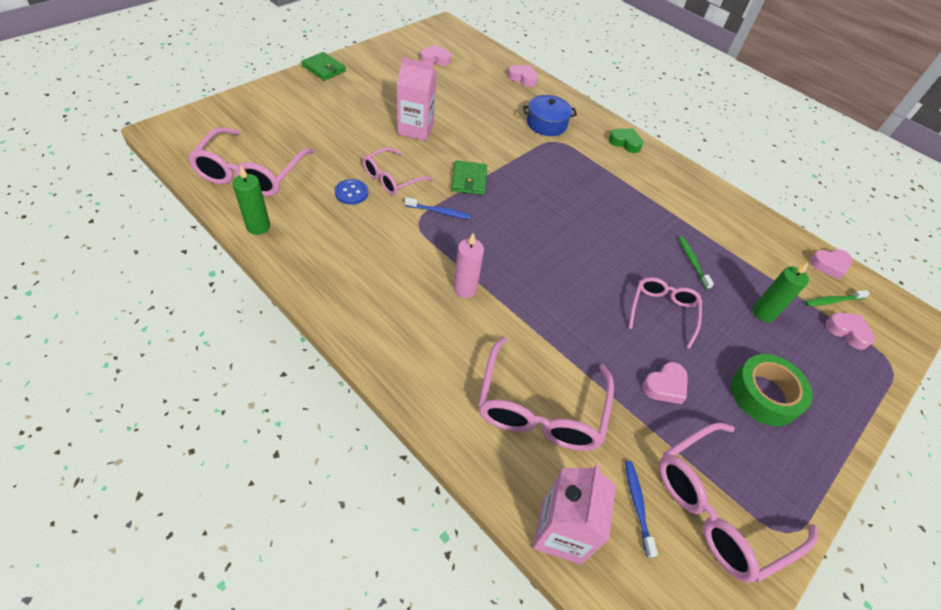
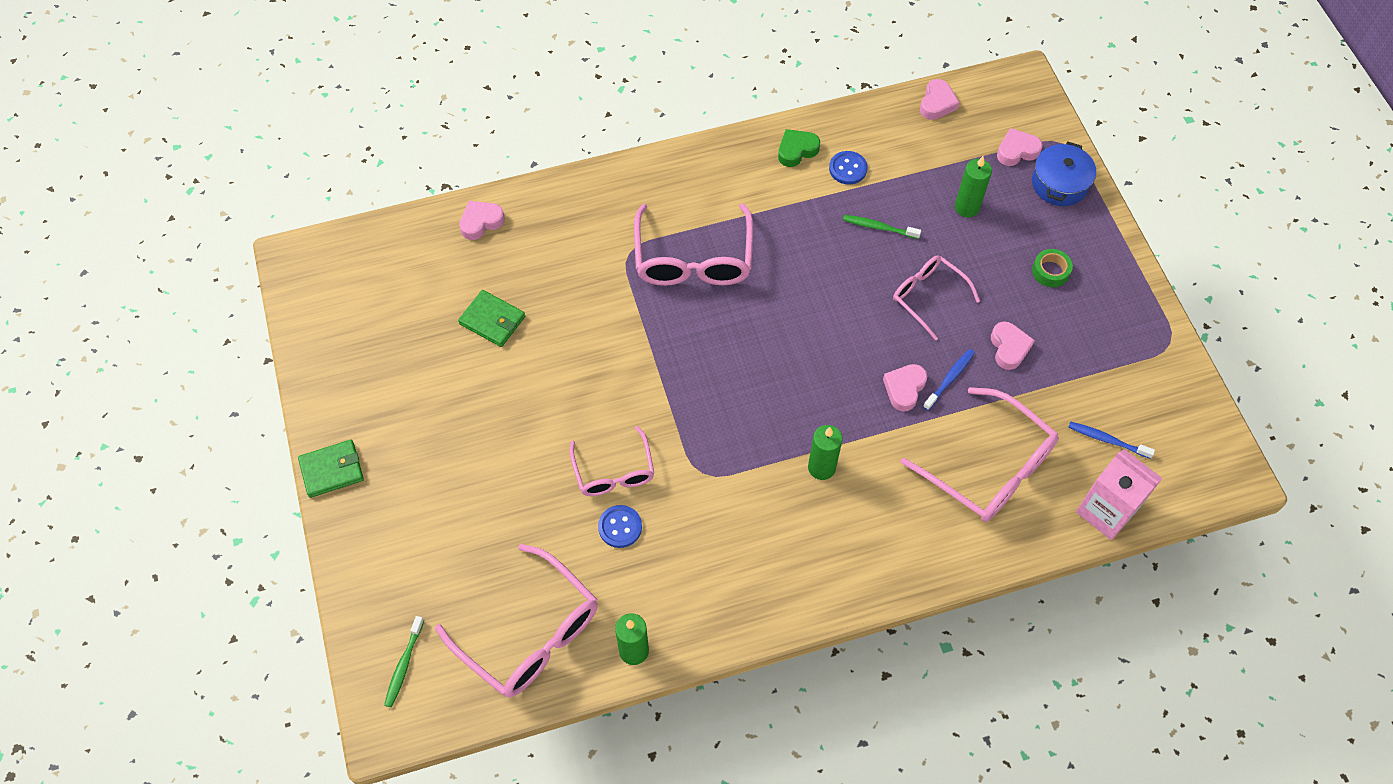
camera: 55 degrees left, 10 degrees up
pink carton [397,58,437,141] -> none
blue toothbrush [405,197,471,219] -> blue toothbrush moved to [923,349,975,410]
pink heart [420,45,451,66] -> pink heart moved to [883,364,927,412]
green wallet [451,160,487,195] -> green wallet moved to [458,290,525,347]
pink candle [453,233,484,298] -> green candle [808,425,843,480]
blue pot [523,95,577,136] -> blue pot moved to [1032,142,1096,206]
green heart [609,128,643,153] -> green heart moved to [778,129,820,167]
pink glasses [659,423,818,583] -> pink glasses moved to [634,203,753,286]
green tape [731,354,813,426] -> green tape [1032,249,1073,287], size x0.55
green toothbrush [805,290,870,306] -> green toothbrush moved to [384,616,424,707]
none -> blue button [829,151,868,185]

